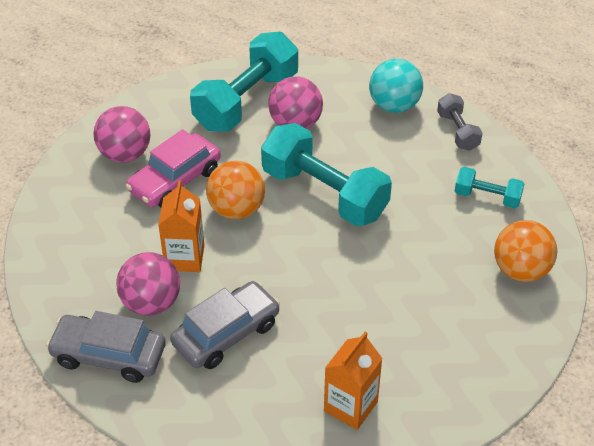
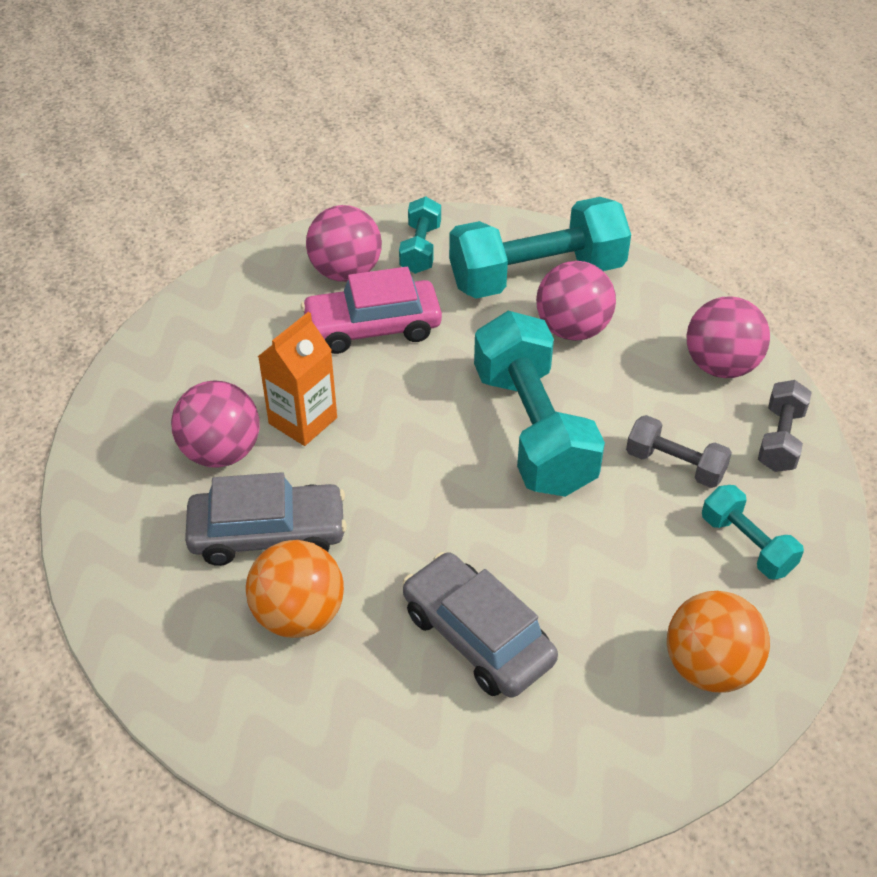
camera: 35 degrees right, 0 degrees up
grey car [46,311,166,383] -> grey car moved to [403,552,558,698]
orange ball [206,161,265,219] -> orange ball moved to [246,540,344,638]
orange carton [324,332,383,430] -> none
turquoise ball [369,59,423,113] -> pink ball [687,296,770,378]
none -> turquoise dumbbell [399,196,441,274]
none -> grey dumbbell [626,415,732,488]

